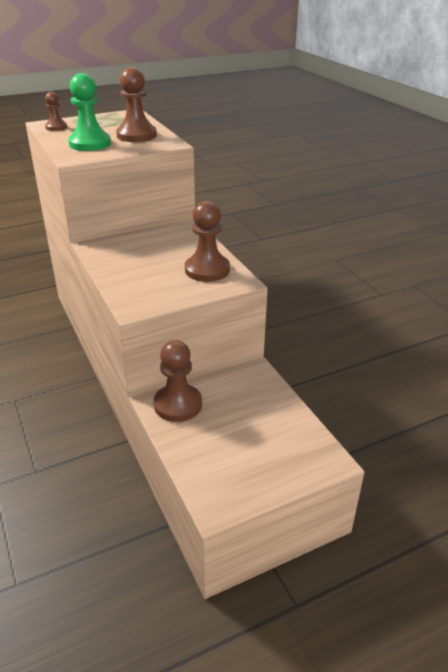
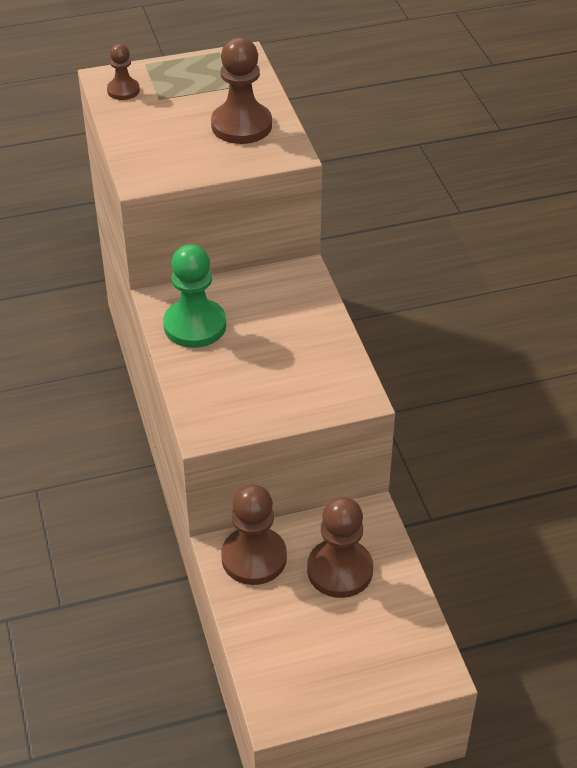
camera: 10 degrees right, 10 degrees up
green pawn [68,73,111,151] -> green pawn moved to [163,244,226,348]
brown pawn [185,201,230,282] -> brown pawn moved to [307,497,373,598]

